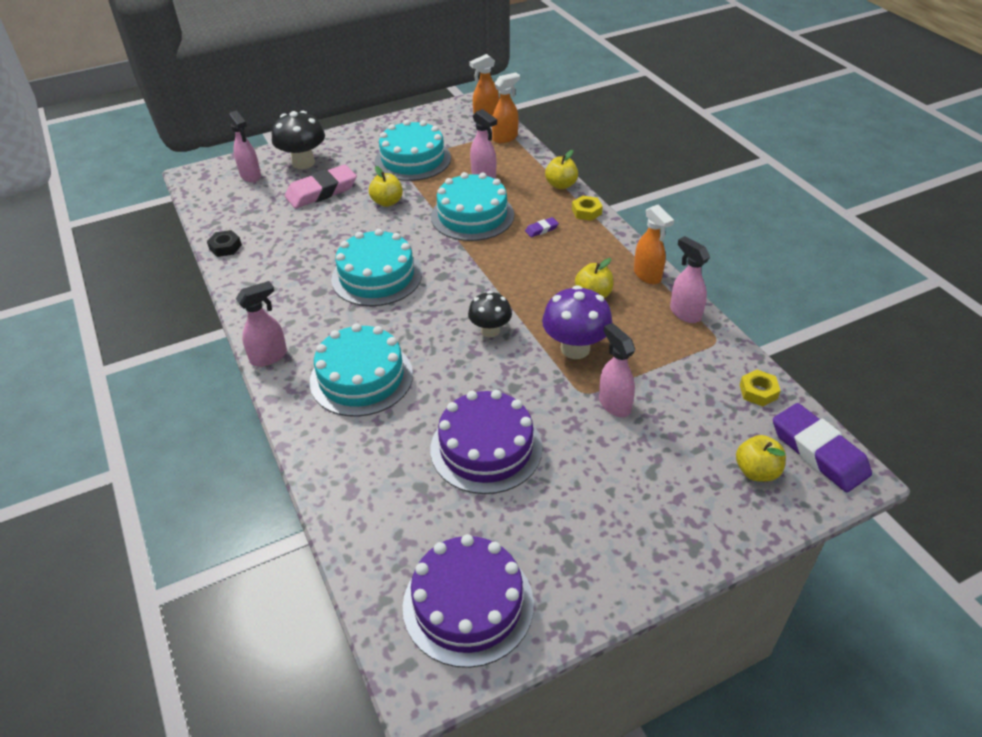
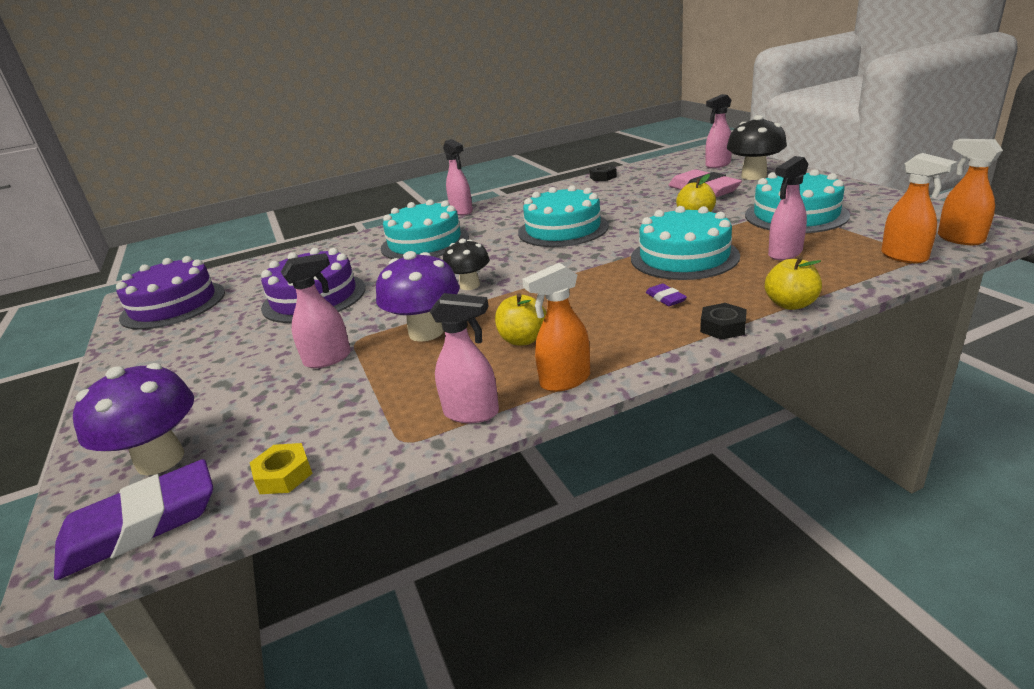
camera: 95 degrees right, 15 degrees down
yellow nut [572,196,603,221] -> black nut [700,303,747,340]
pink spray bottle [670,236,710,323] -> pink spray bottle turned 45 degrees clockwise [430,293,499,423]
yellow apple [736,435,786,482] -> purple mushroom [73,363,194,476]

